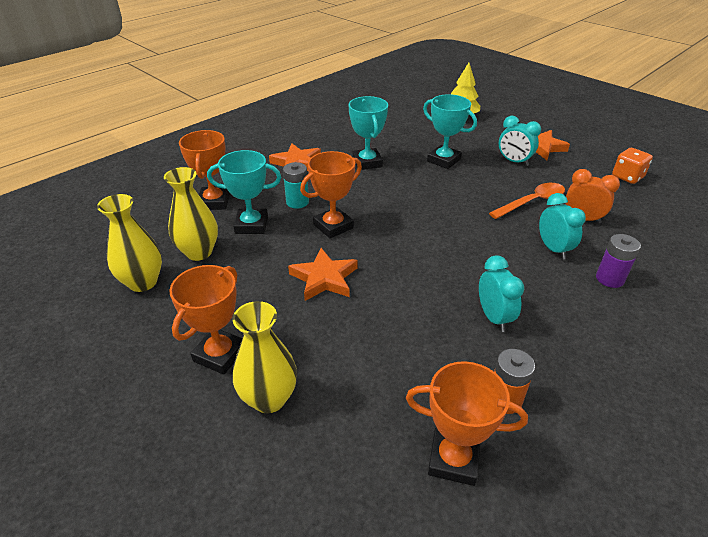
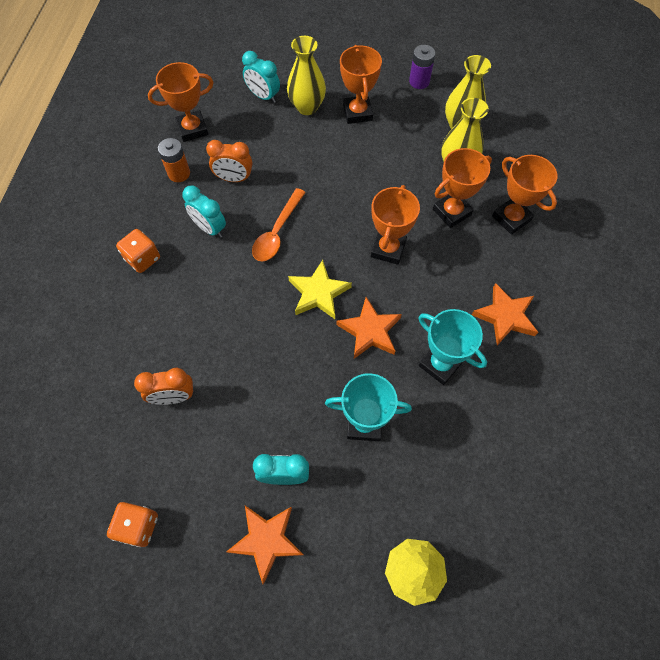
camera: 145 degrees right, 25 degrees up
turquoise trophy [207,150,281,234] -> orange trophy [433,148,492,228]
turquoise battery [283,162,309,209] -> none
orange star [288,248,358,301] -> orange star moved to [336,297,402,359]
orange spoon [489,183,565,219] -> orange spoon moved to [252,188,306,262]
turquoise clock [539,193,586,259] -> turquoise clock moved to [242,51,280,103]
purple battery [596,234,641,288] -> purple battery moved to [409,45,435,89]
none -> orange dice [116,229,160,273]
none -> orange clock [206,140,252,182]
none -> yellow star [288,260,352,319]

